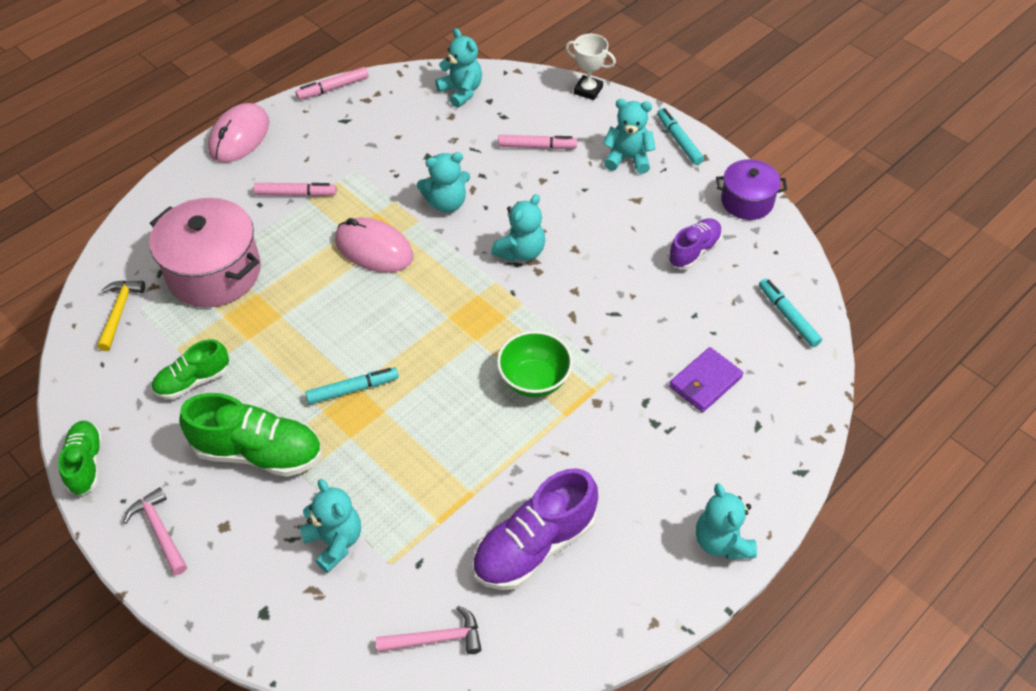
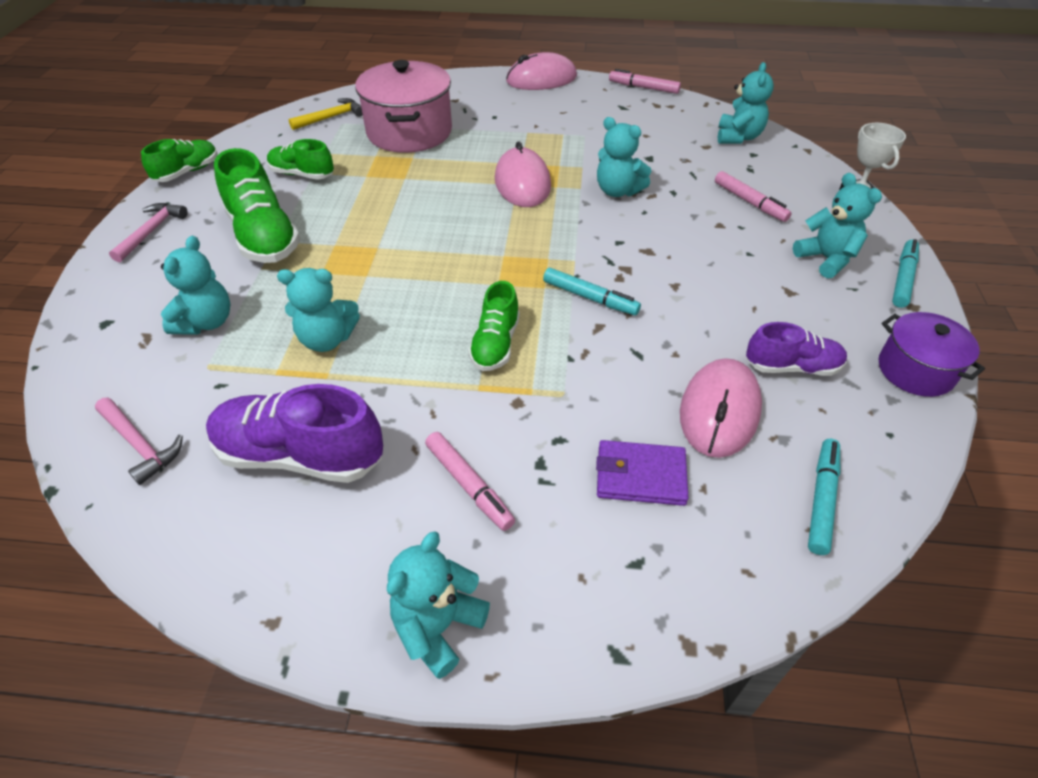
camera: 50 degrees right, 5 degrees down
pink marker [254,183,337,197] -> pink marker moved to [425,432,515,531]
turquoise marker [305,367,399,404] -> turquoise marker moved to [543,268,641,315]
turquoise teddy bear [491,194,545,262] -> turquoise teddy bear moved to [277,268,360,352]
green bowl [497,331,573,397] -> green shoe [468,281,520,371]
none -> pink mouse [680,358,762,458]

